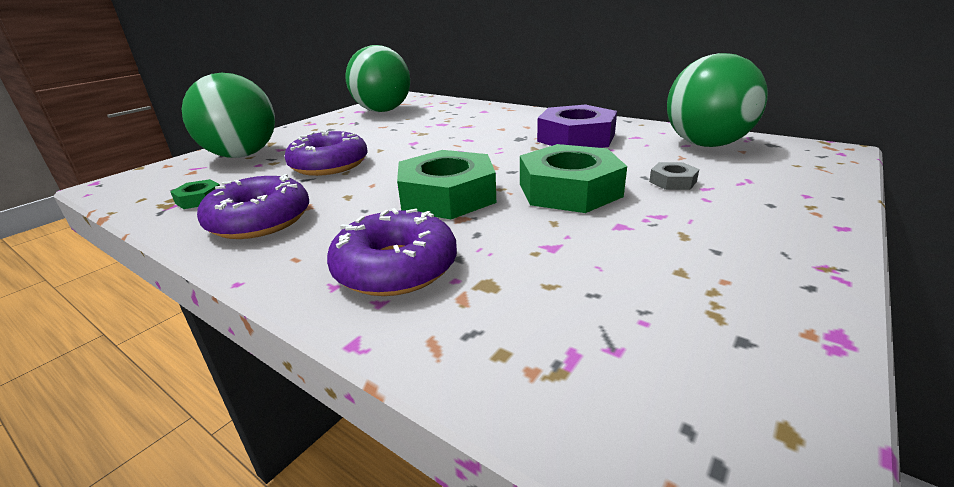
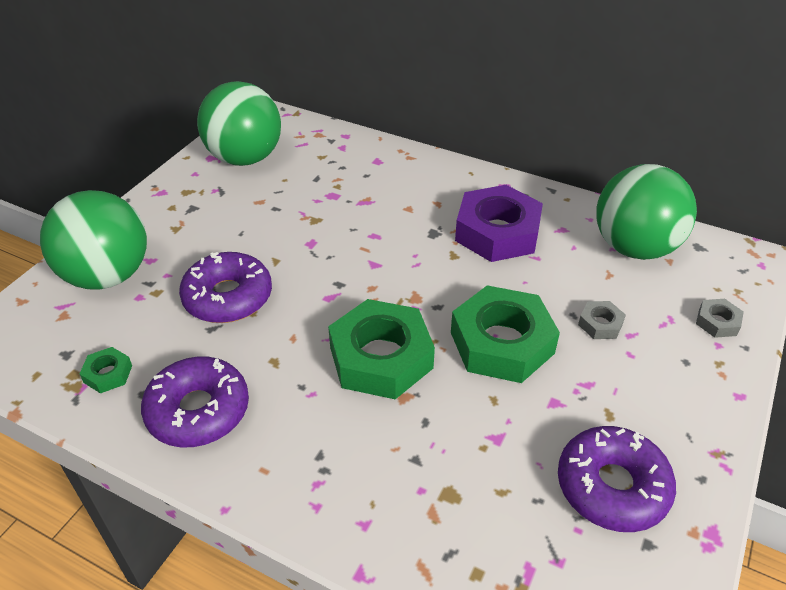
camera: 10 degrees left, 15 degrees up
purple donut [327,208,457,296] -> purple donut moved to [558,426,676,532]
none -> grey nut [696,299,744,338]

